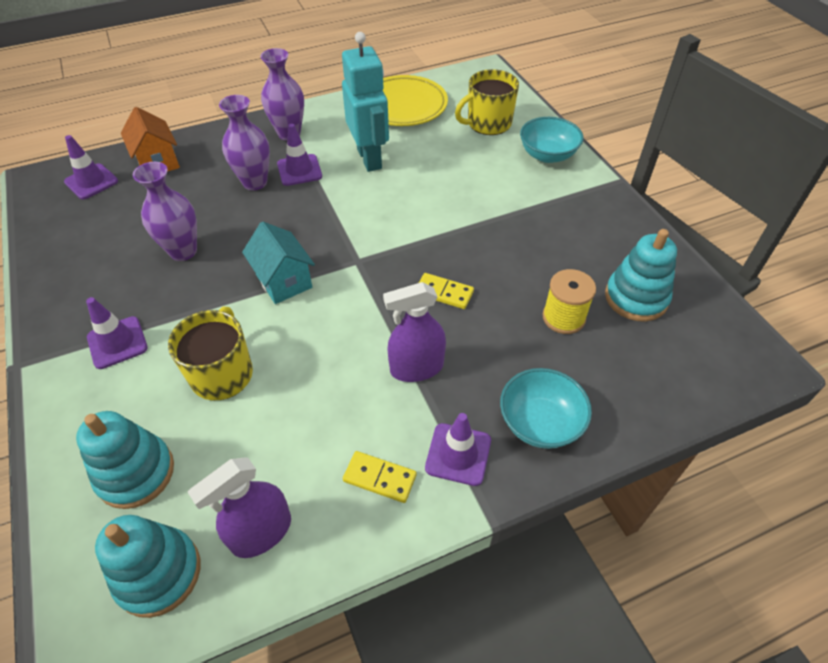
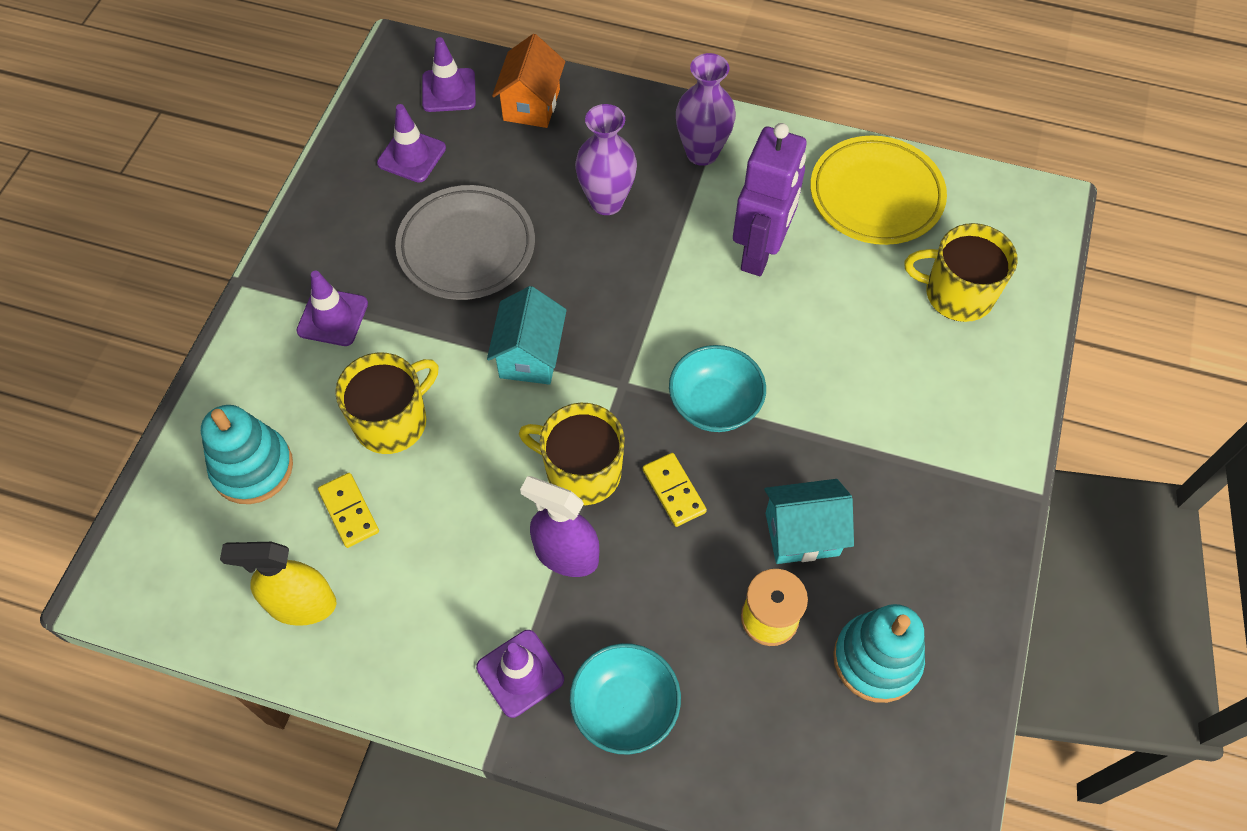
camera: 40 degrees right, 10 degrees up
turquoise stacking toy [95,515,200,618] -> none
purple vase [133,162,197,261] -> grey plate [395,185,535,300]
purple spray bottle [188,457,291,558] -> yellow spray bottle [220,542,336,626]
purple traffic cone [277,124,322,186] -> purple traffic cone moved to [377,104,446,183]
turquoise robot [342,32,389,172] -> purple robot [733,123,807,276]
yellow domino [343,451,417,503] -> yellow domino moved to [318,473,379,548]
turquoise bowl [520,117,583,163] -> turquoise bowl moved to [669,345,766,432]
none -> yellow mug [519,403,625,505]
none -> turquoise house [764,479,854,564]

